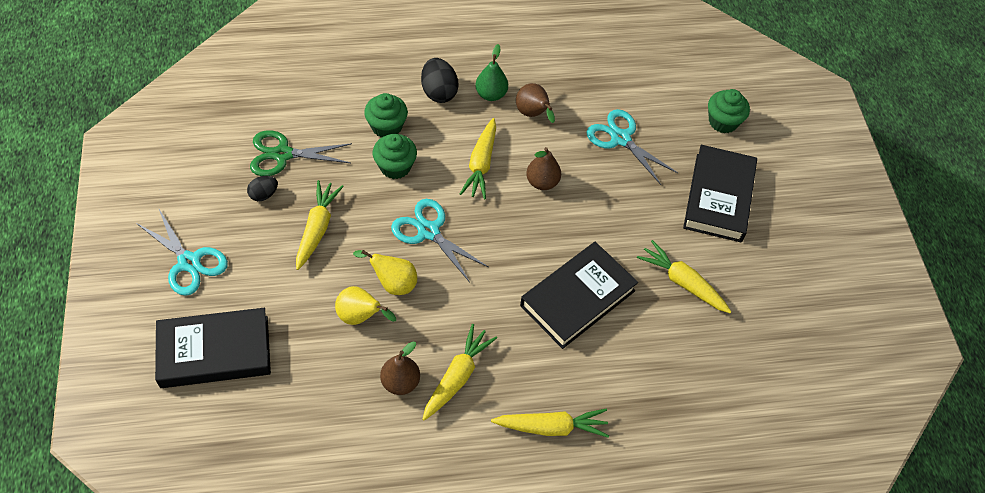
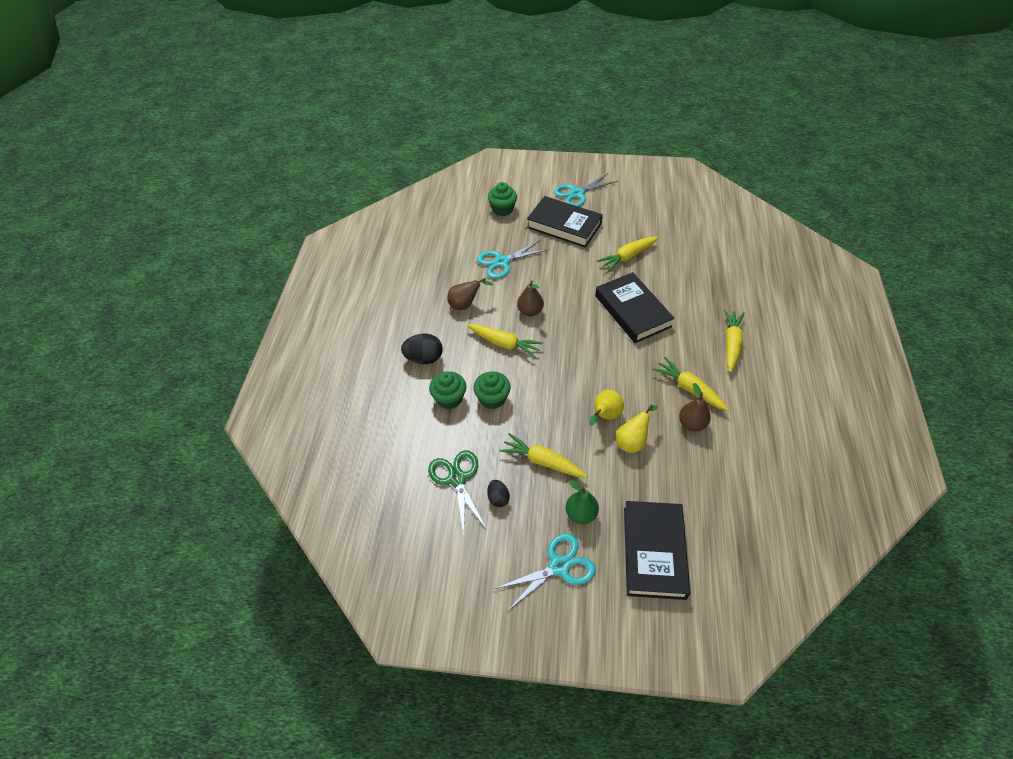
camera: 70 degrees left, 5 degrees down
green scissors [250,130,352,176] -> green scissors turned 150 degrees clockwise [428,450,487,536]
turquoise scissors [391,199,488,282] -> turquoise scissors moved to [554,174,618,207]
green pear [475,44,508,101] -> green pear moved to [566,480,599,524]

